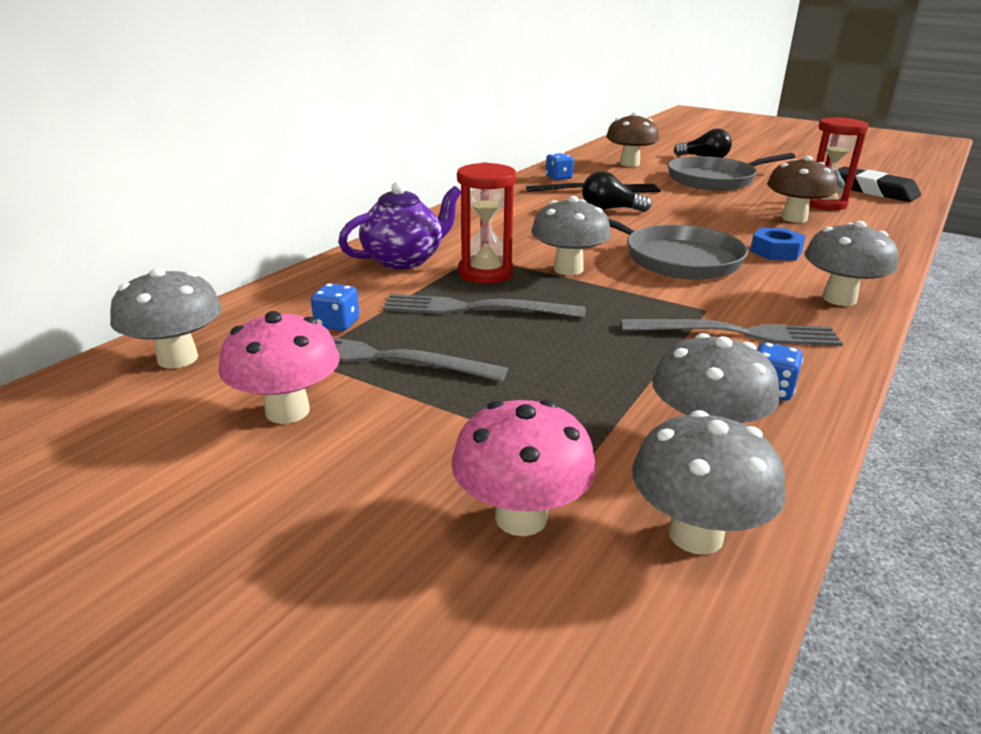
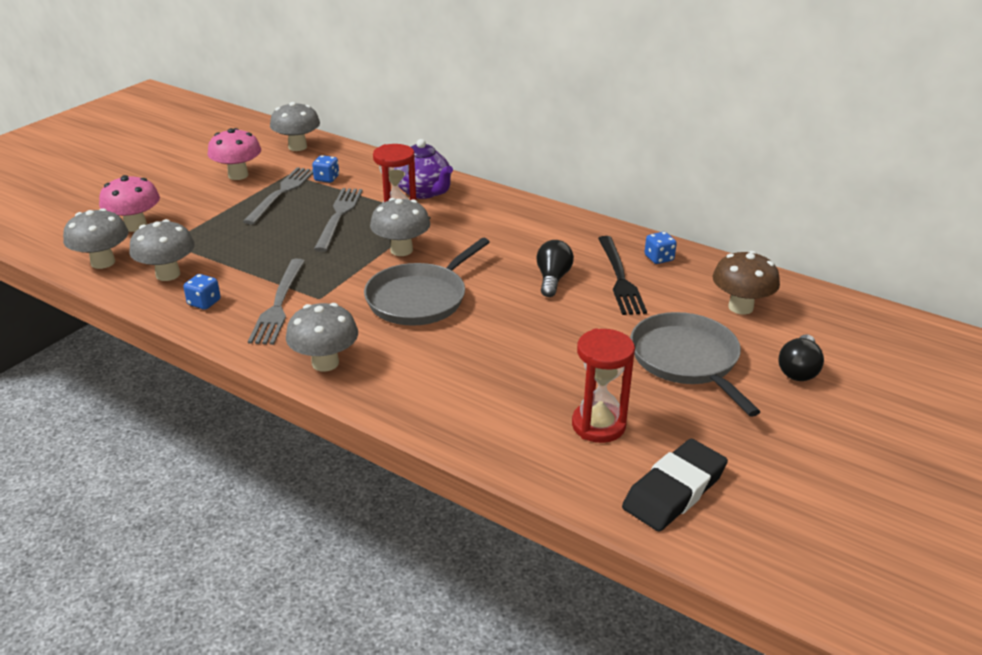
camera: 90 degrees right, 5 degrees up
blue nut [750,228,806,260] -> none
brown mushroom [767,156,837,223] -> none

